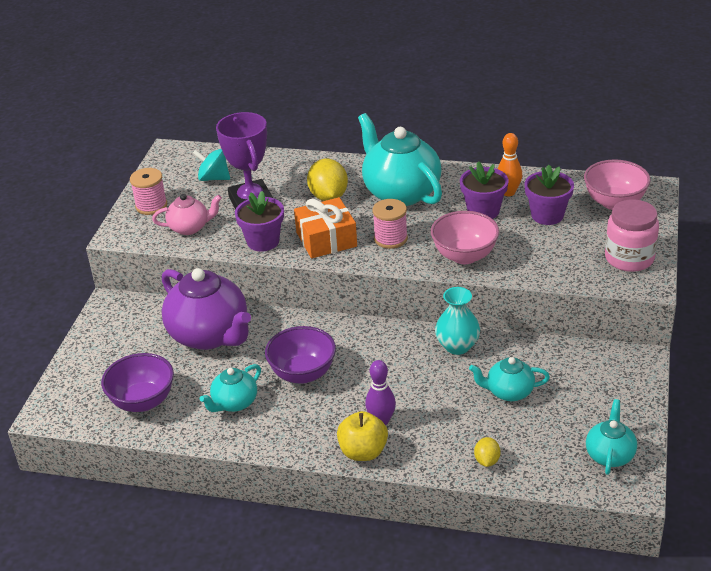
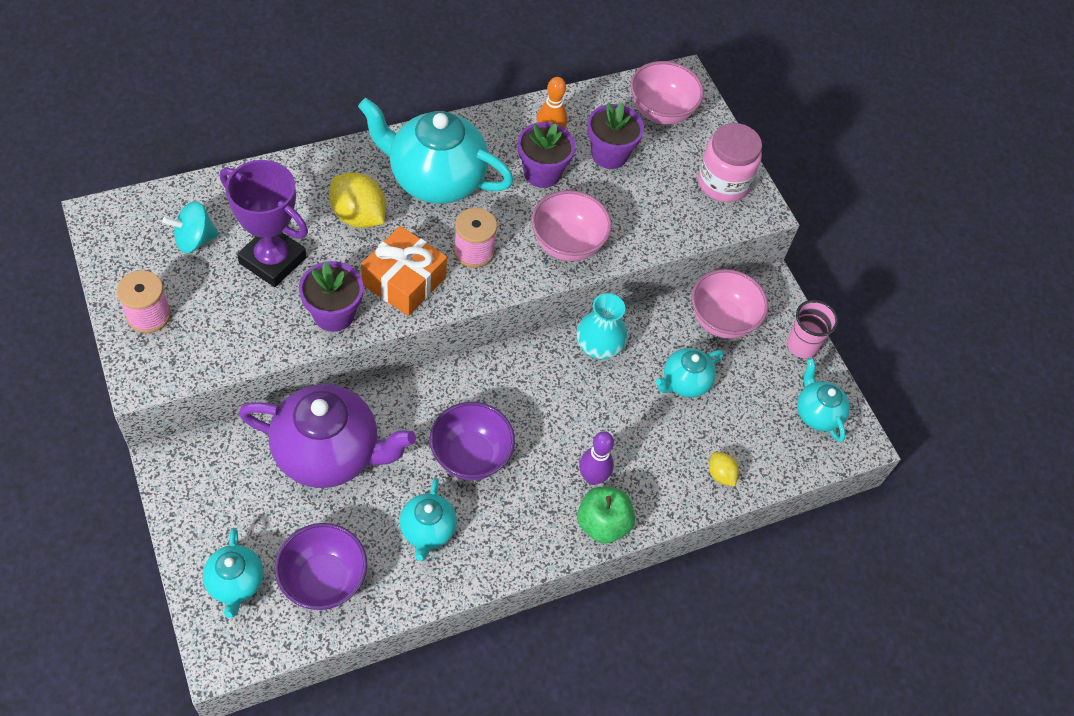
camera: 45 degrees left, 20 degrees up
pink teapot [152,194,222,235] -> none
yellow apple [337,411,388,461] -> green apple [577,487,635,543]
none -> turquoise teapot [203,528,264,618]
none -> pink bowl [692,269,768,339]
none -> pink cup [787,300,838,358]

